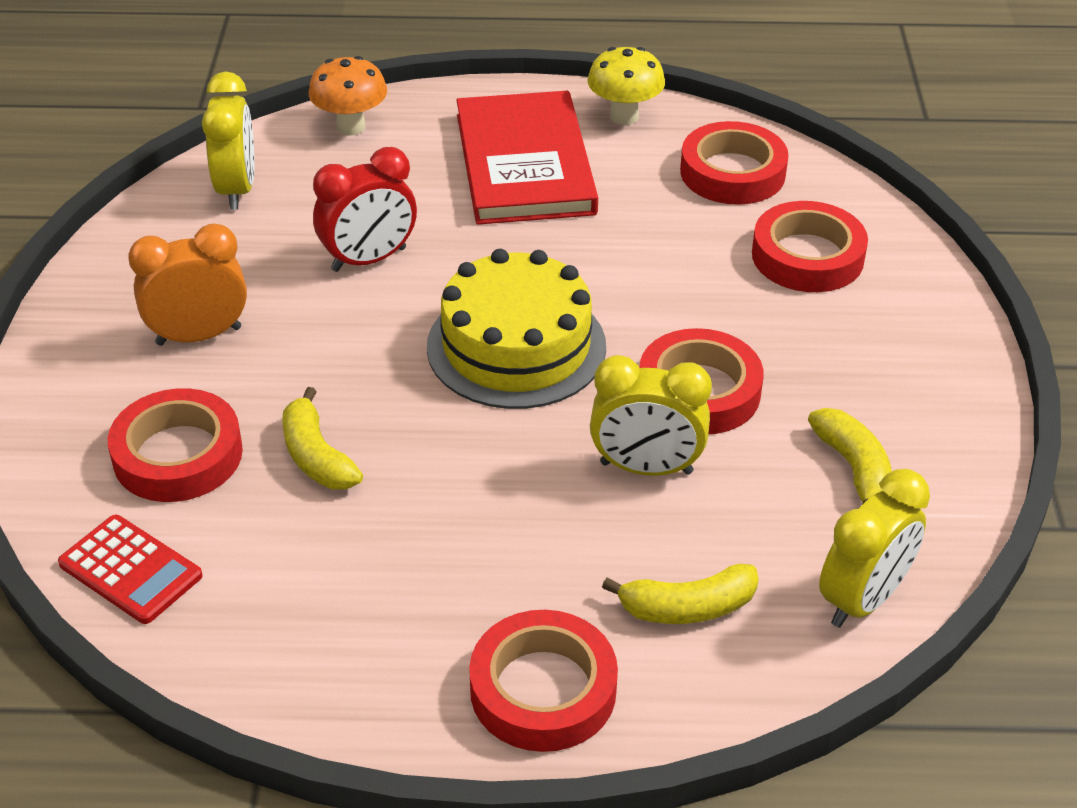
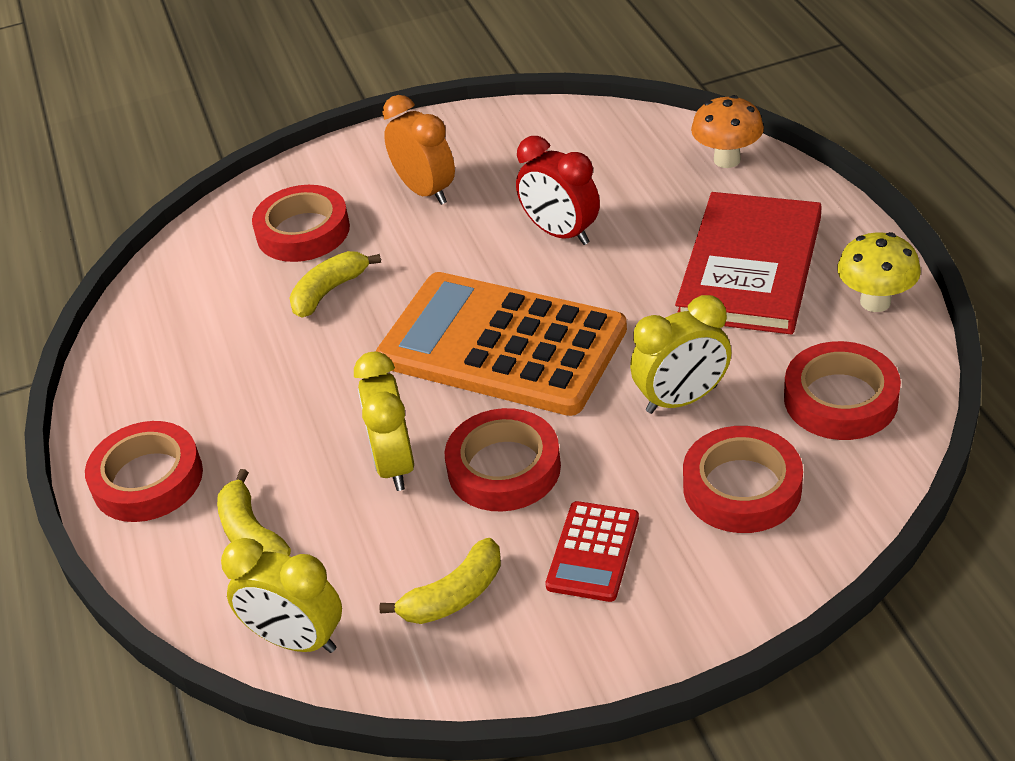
camera: 75 degrees right, 0 degrees up
red calculator [58,515,203,624] -> red calculator moved to [545,501,639,602]
yellow clock [202,72,255,210] -> yellow clock moved to [630,295,731,414]
yellow cake [427,249,606,409] -> orange calculator [376,272,627,416]
red book [457,91,598,225] -> red book turned 45 degrees counterclockwise [675,192,822,334]

